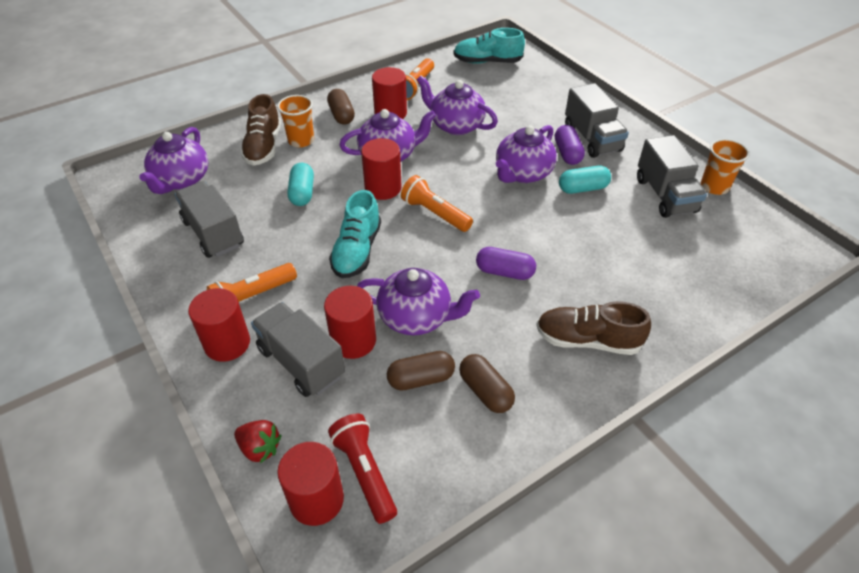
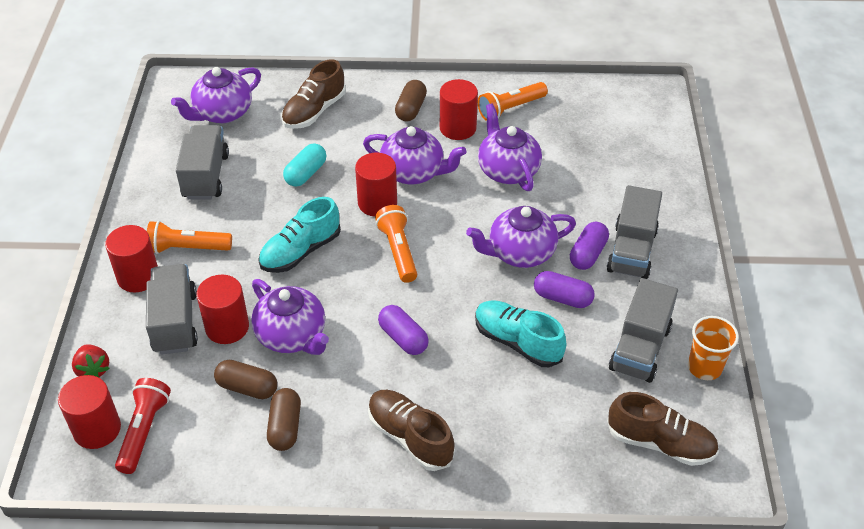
camera: 35 degrees right, 0 degrees up
orange cup [277,95,314,148] -> none
turquoise shoe [454,28,525,64] -> turquoise shoe moved to [475,300,566,367]
turquoise capsule [559,166,611,194] -> purple capsule [534,271,595,308]
none -> brown shoe [607,392,719,466]

